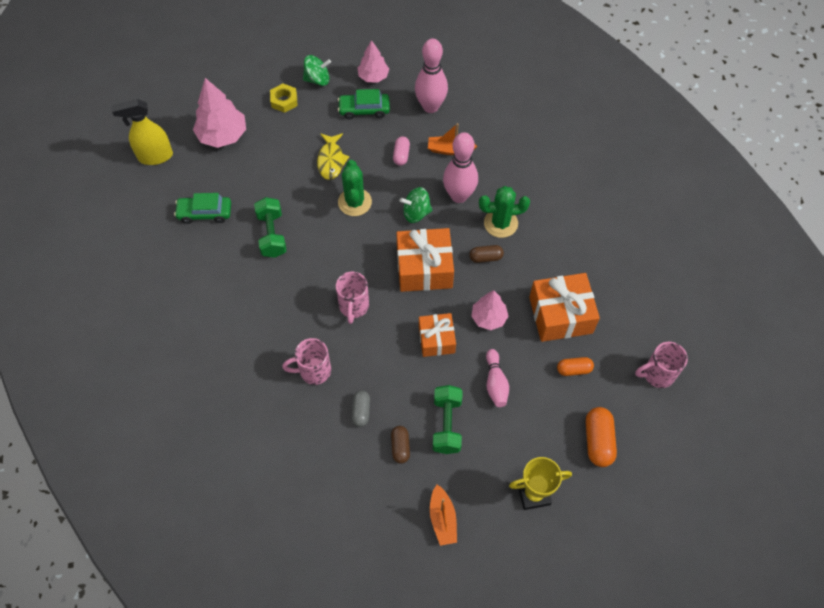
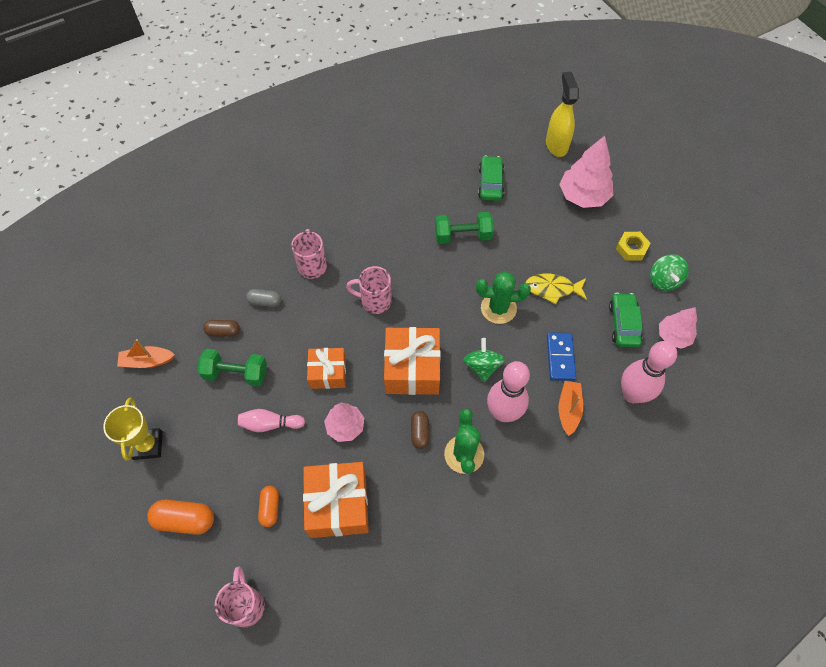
camera: 95 degrees right, 0 degrees up
pink capsule [393,136,410,166] -> blue domino [547,332,576,381]

